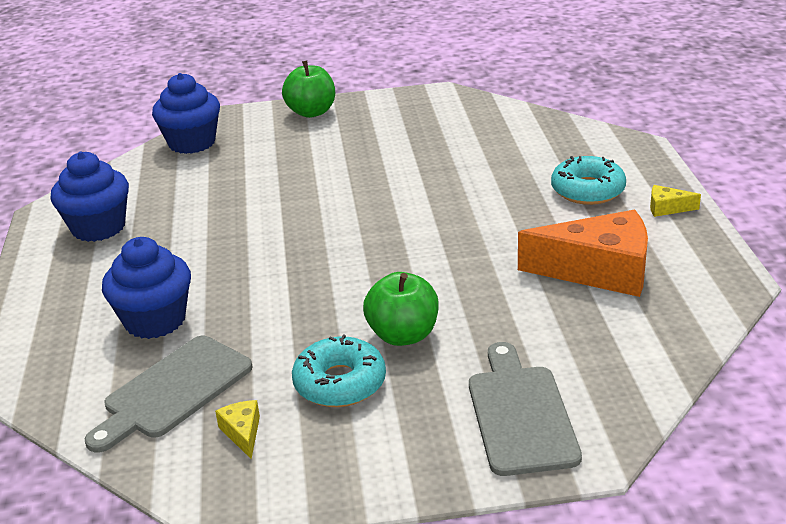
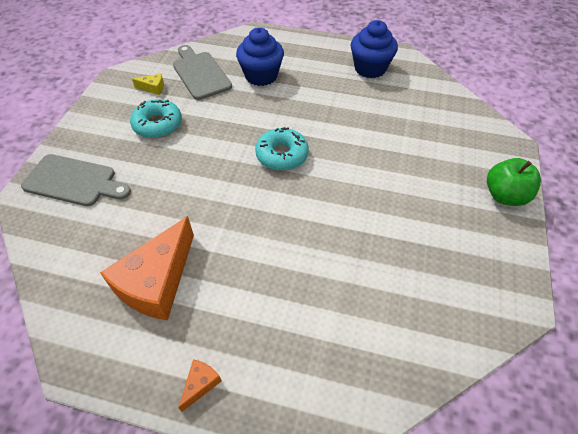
camera: 110 degrees right, 20 degrees up
blue cupcake [152,73,220,154] -> none
green apple [363,272,439,346] -> none
turquoise donut [551,156,626,205] -> turquoise donut moved to [255,127,309,171]
yellow cheese [650,185,701,217] -> orange cheese [178,359,222,412]

